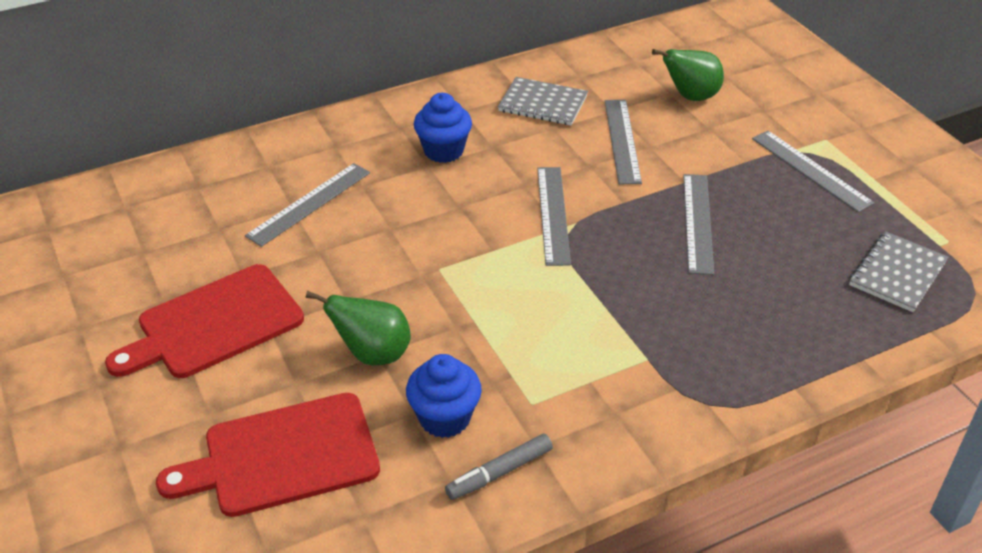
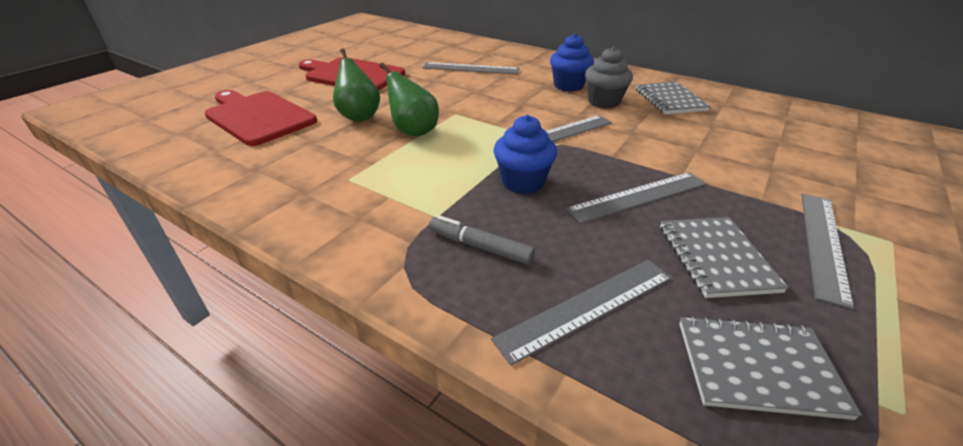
camera: 60 degrees right, 5 degrees down
blue cupcake [406,354,482,438] -> blue cupcake moved to [493,115,557,194]
grey marker [445,434,553,500] -> grey marker moved to [429,215,535,265]
grey ruler [605,100,642,184] -> grey ruler moved to [491,260,672,365]
green pear [652,49,724,101] -> green pear moved to [380,63,439,137]
none -> grey cupcake [585,47,633,108]
none -> grey notebook [660,217,789,298]

